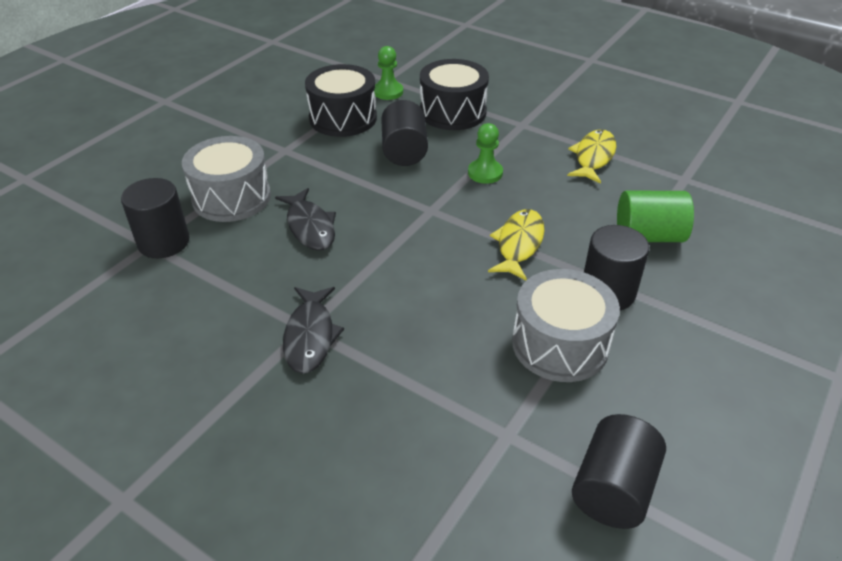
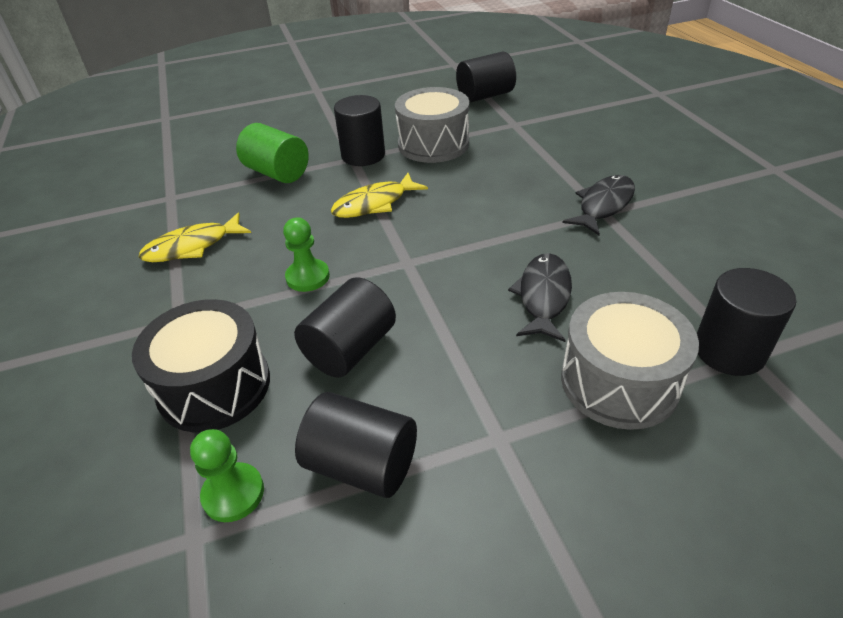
camera: 140 degrees left, 0 degrees up
black drum [305,64,377,137] -> black cylinder [295,392,417,498]

